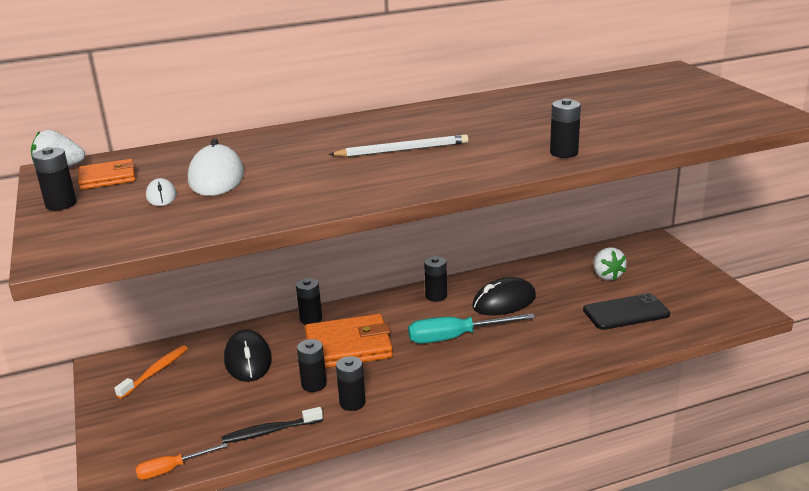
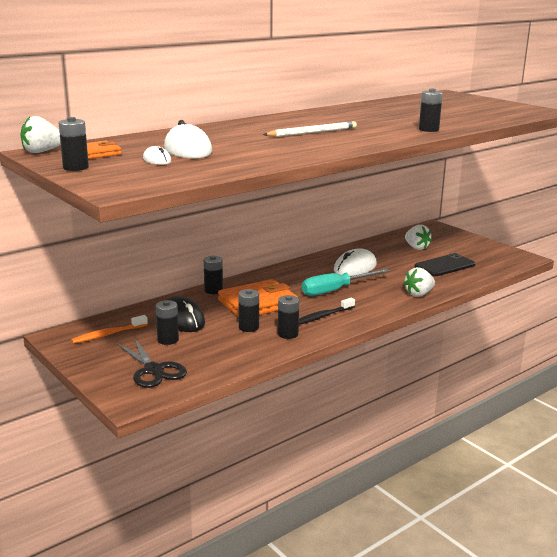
camera: 20 degrees left, 5 degrees down
orange toothbrush [114,345,188,399] -> orange toothbrush turned 135 degrees counterclockwise [71,315,148,344]
orange screwdriver [135,443,228,480] -> none
black toothbrush [221,407,323,444] -> black toothbrush moved to [299,298,355,325]
black battery [424,256,447,302] -> black battery moved to [156,300,179,345]
black mouse [472,277,536,316] -> white mouse [334,248,377,276]
none -> black scissors [117,338,187,388]
none -> white strawberry [403,267,435,297]

